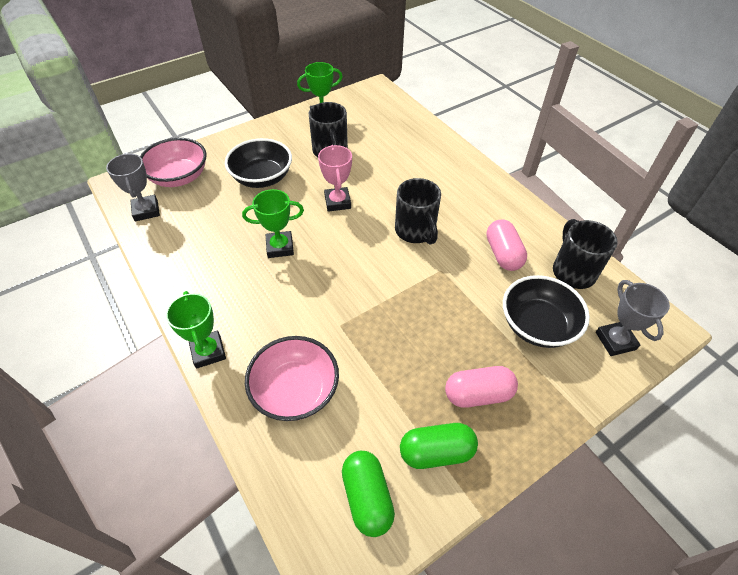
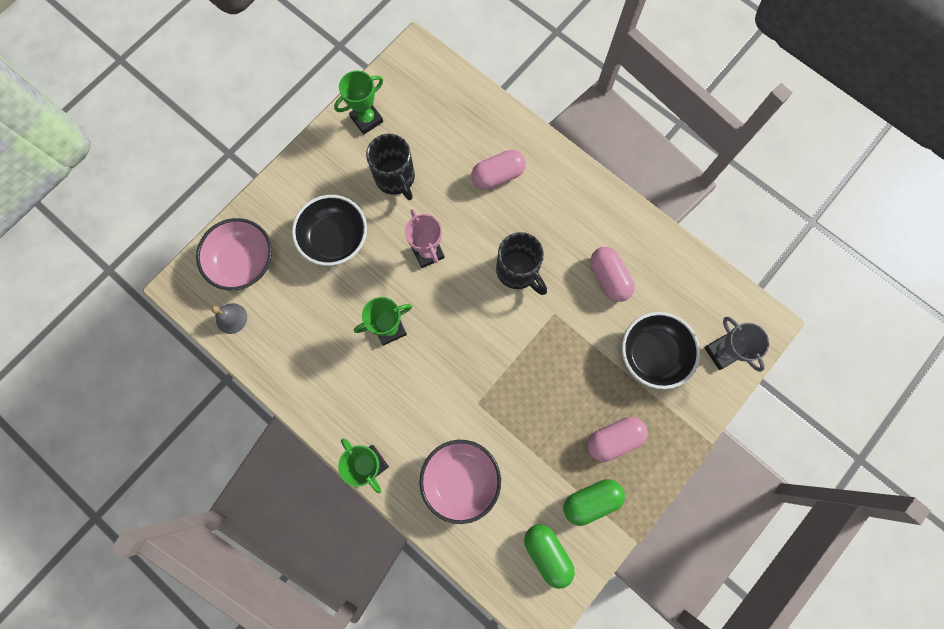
camera: 15 degrees left, 25 degrees up
grey trophy [106,154,160,221] -> grey bell [211,303,247,334]
black mug [553,219,618,289] -> none
none -> pink capsule [471,150,526,190]

